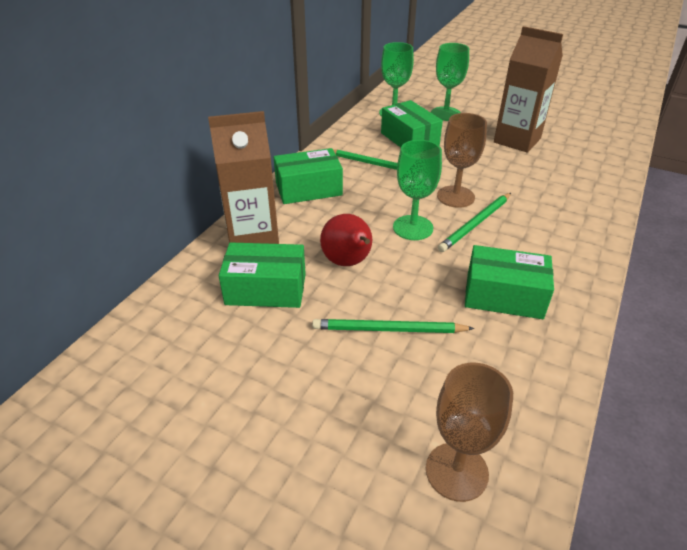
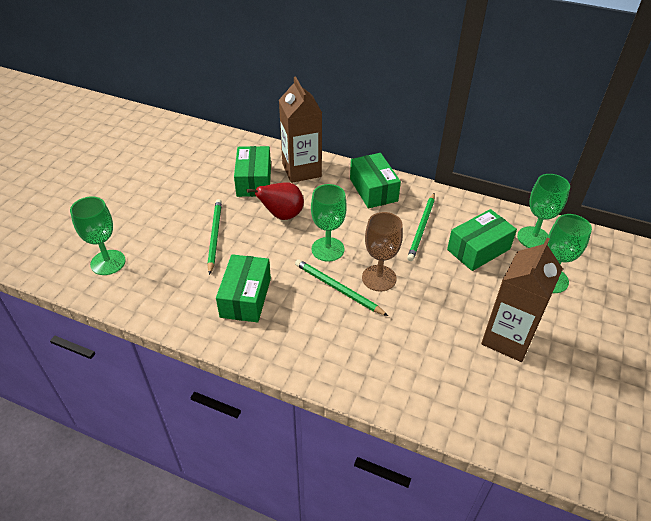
camera: 85 degrees right, 5 degrees up
brown goblet [426,363,513,502] -> green goblet [70,196,126,275]

